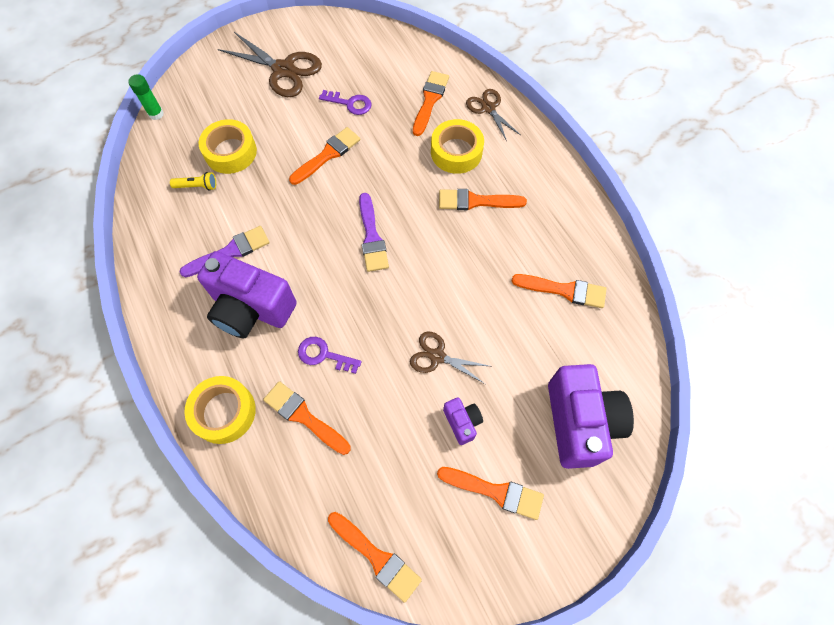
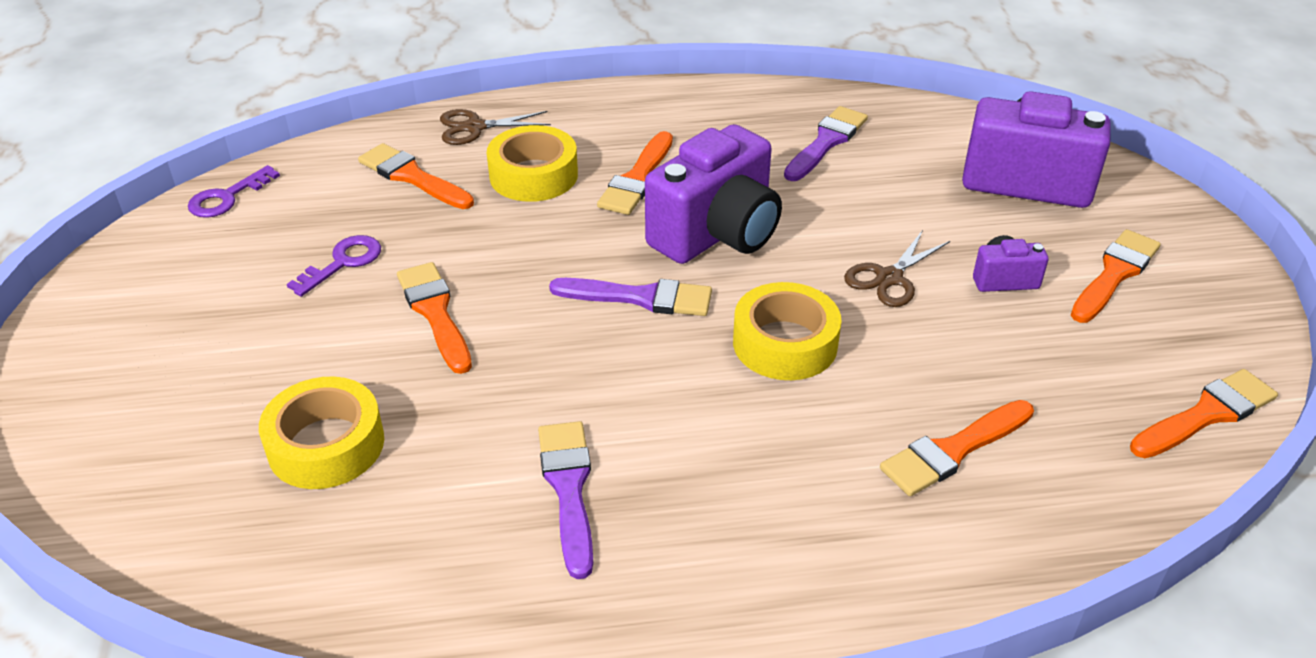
camera: 70 degrees left, 25 degrees down
green glue stick [128,74,164,120] -> none
yellow flashlight [170,172,216,191] -> none
yellow tape [184,376,256,444] -> yellow tape moved to [733,282,842,380]
purple camera [197,251,297,339] -> purple camera moved to [645,124,782,264]
brown scissors [218,32,322,97] -> none
purple key [298,337,362,374] -> purple key moved to [188,165,280,218]
orange brush [512,274,607,308] -> purple brush [784,106,868,181]

